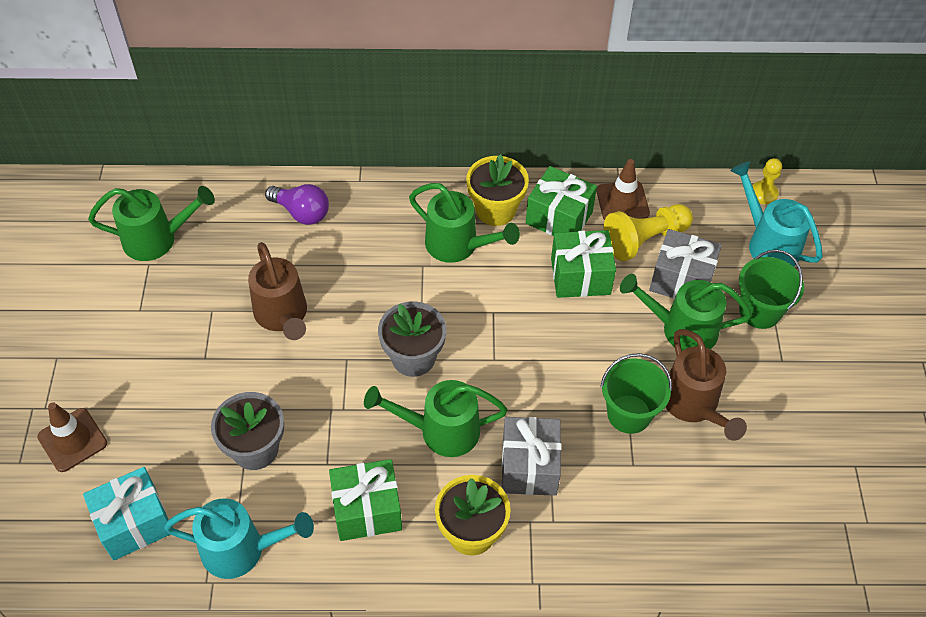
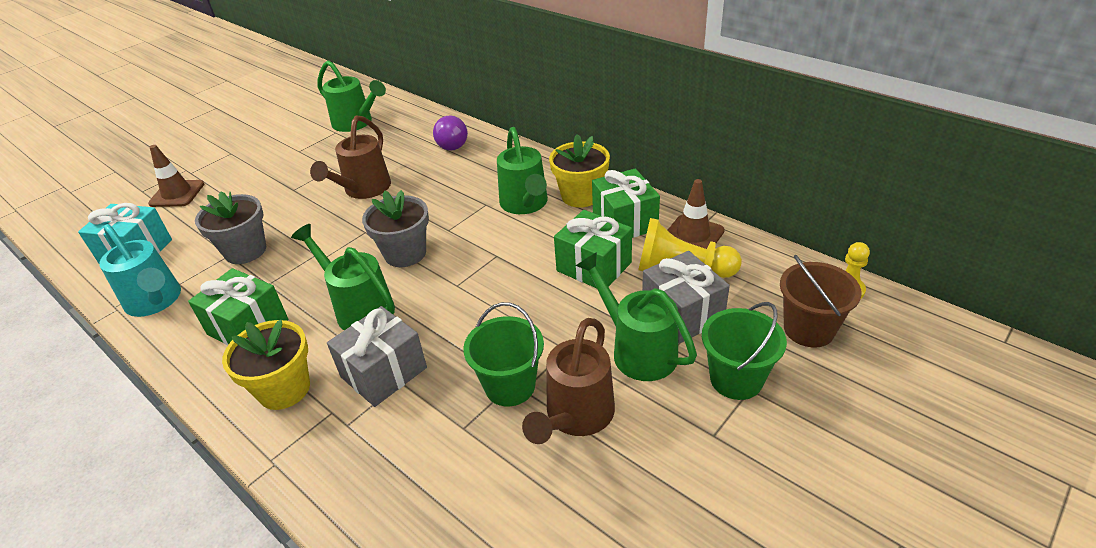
camera: 45 degrees right, 15 degrees down
turquoise watering can [730,162,823,267] -> brown bucket [780,255,862,348]

